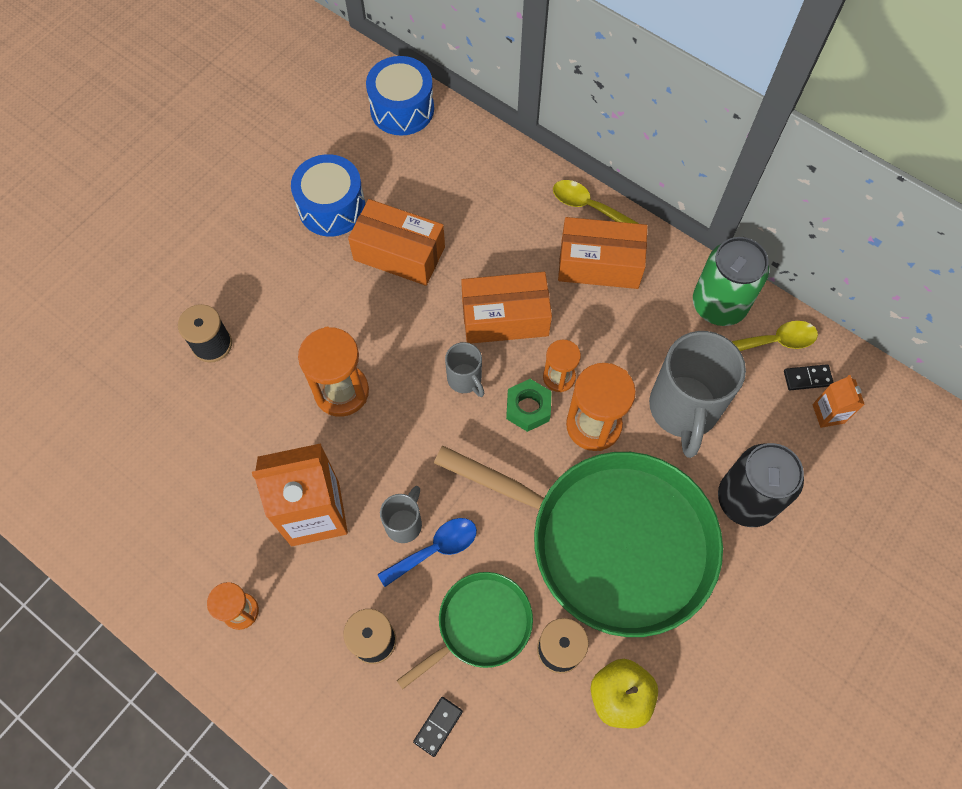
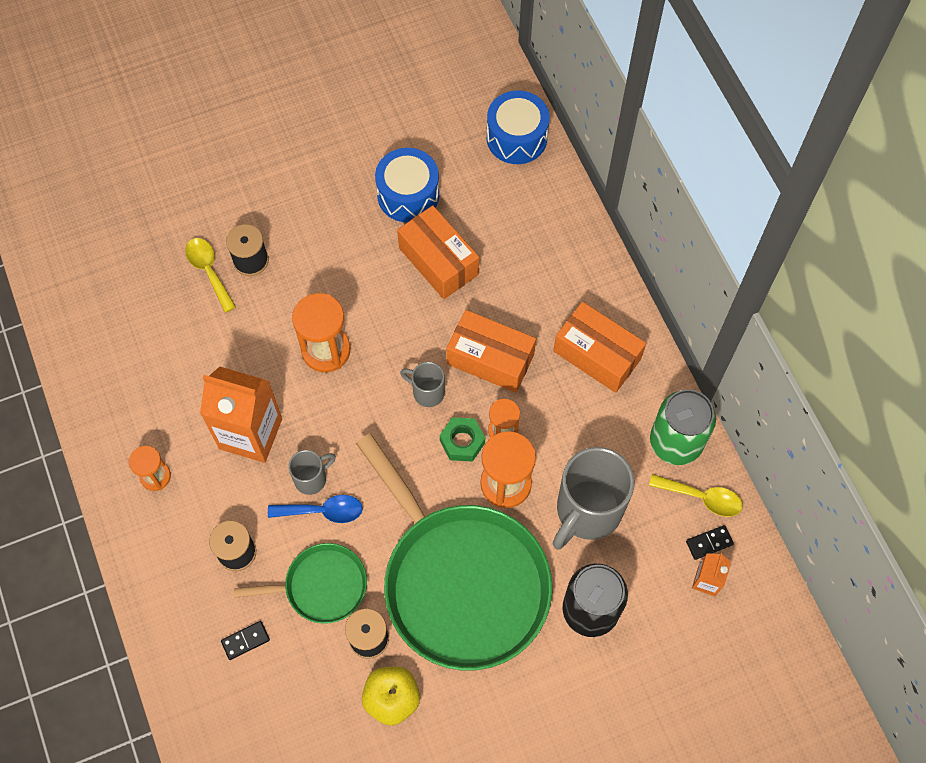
camera: 30 degrees right, 0 degrees up
grey mug [445,342,485,397] -> grey mug turned 120 degrees clockwise [400,362,445,407]
yellow spoon [553,180,638,224] -> yellow spoon moved to [185,238,236,313]
black domino [784,364,834,390] -> black domino turned 45 degrees counterclockwise [686,525,734,560]

